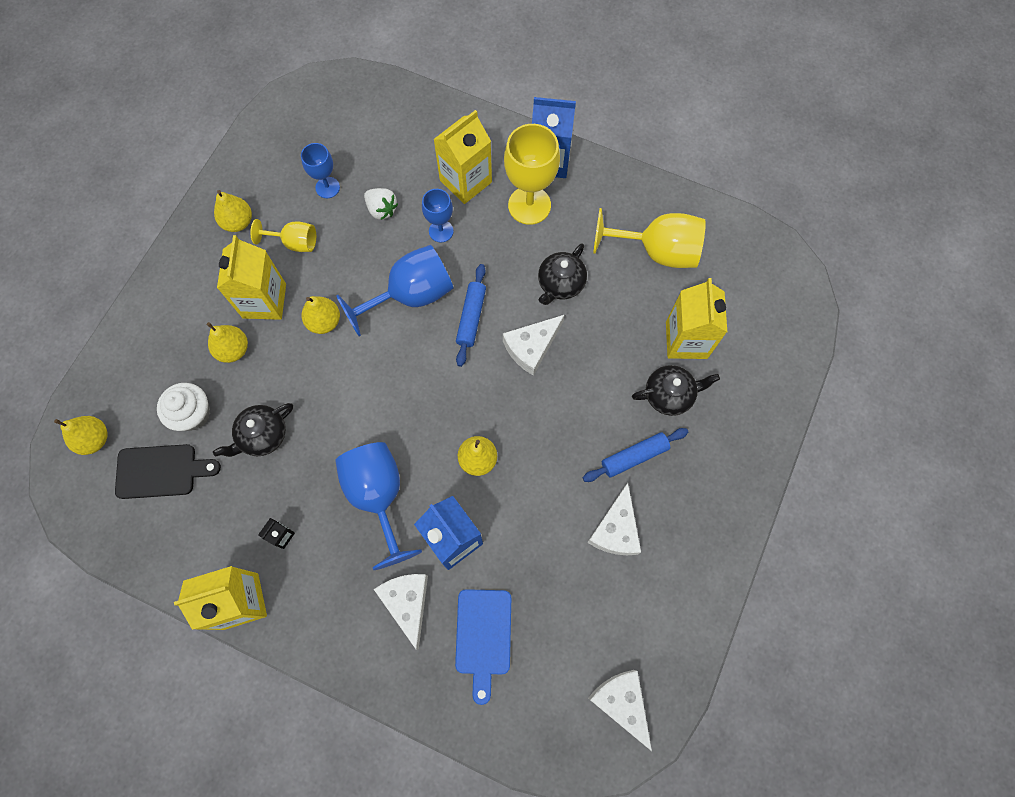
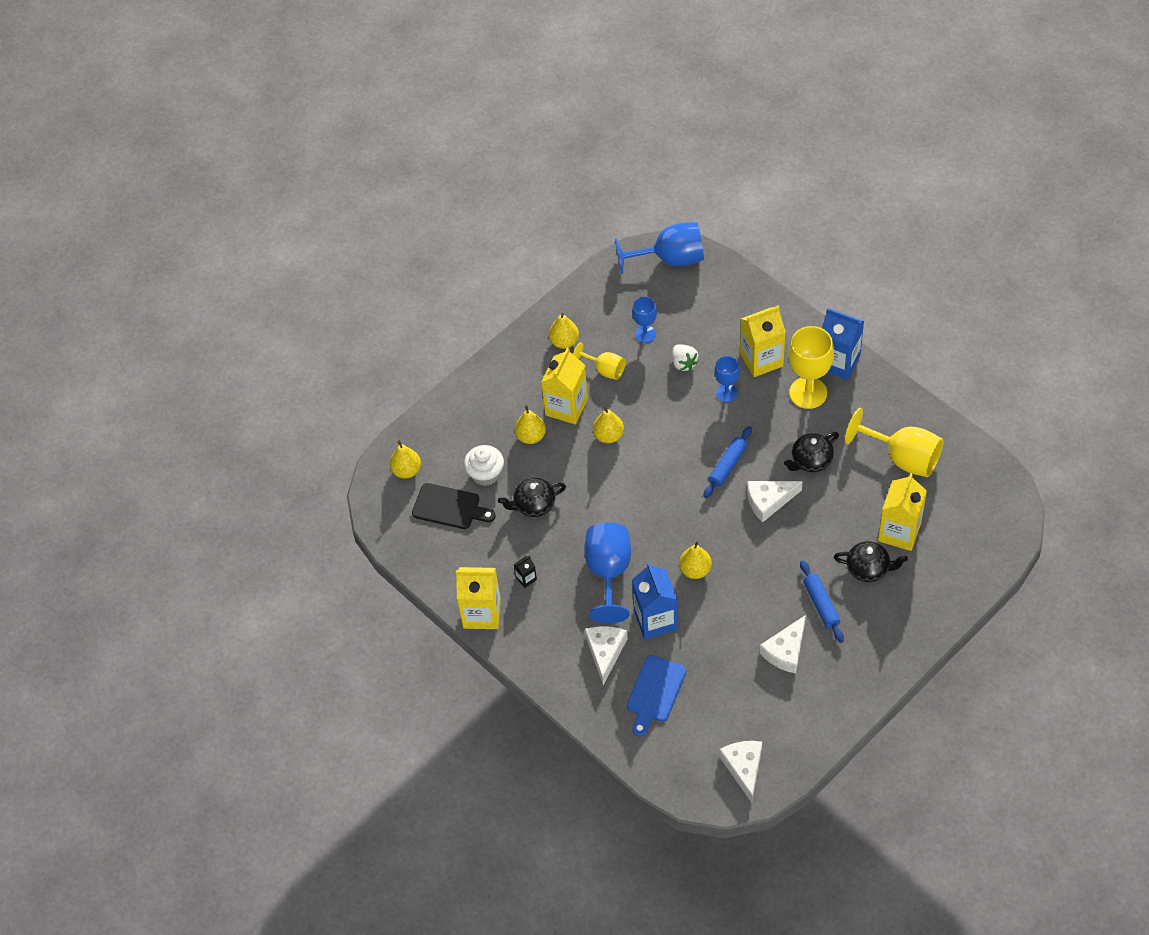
camera: 25 degrees right, 15 degrees down
blue goblet [336,245,453,336] -> blue goblet moved to [615,222,704,274]
blue rolling pin [583,428,688,482] -> blue rolling pin turned 75 degrees clockwise [800,560,844,643]

